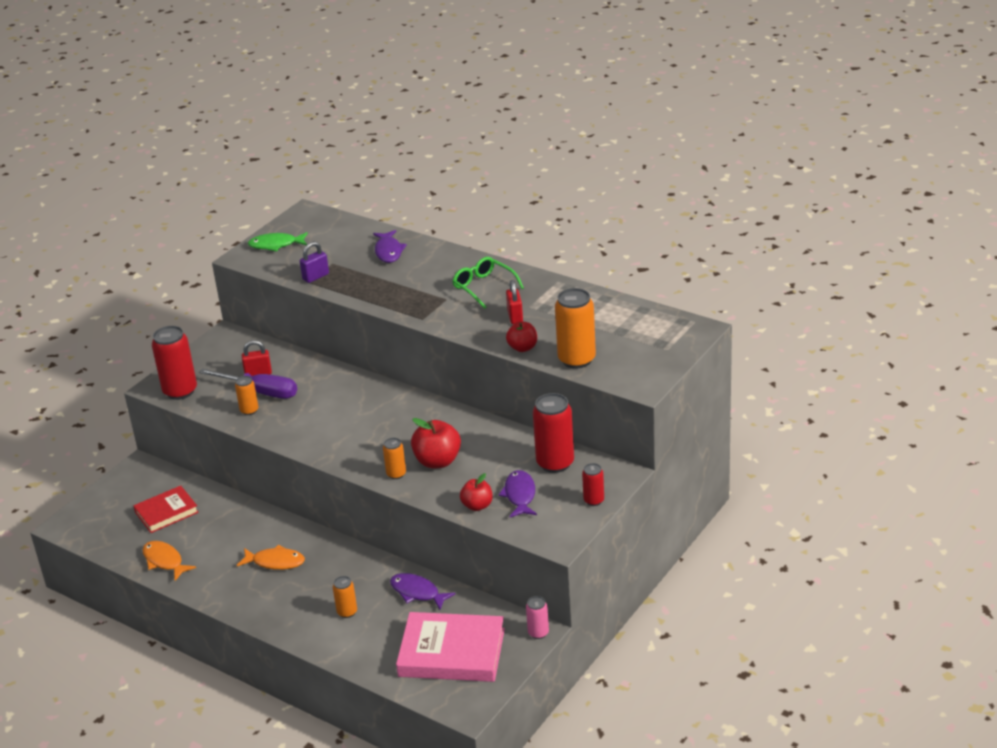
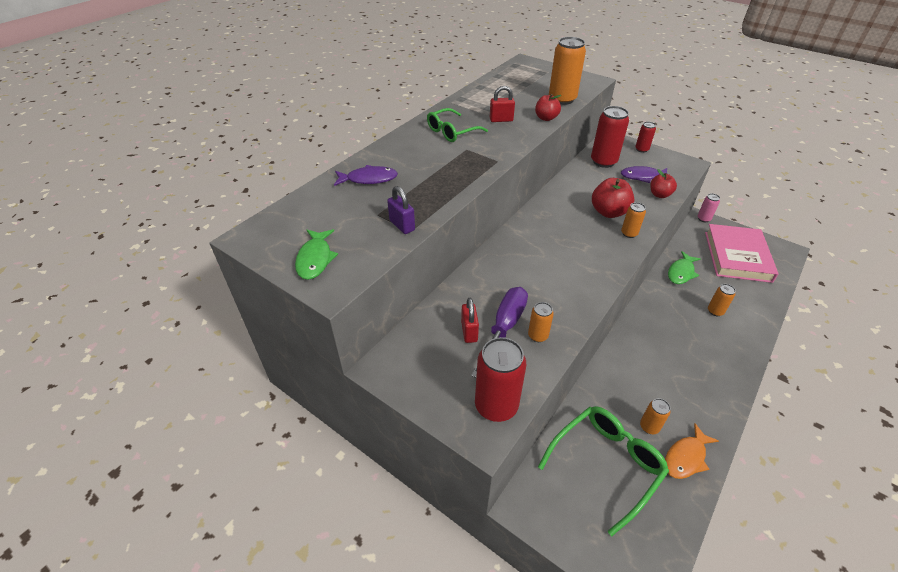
camera: 90 degrees left, 10 degrees up
red book [133,486,199,533] -> green glasses [538,406,669,536]
orange fish [237,545,305,570] -> none
purple fish [390,573,456,610] -> green fish [668,251,701,284]
none -> orange can [640,398,670,434]

